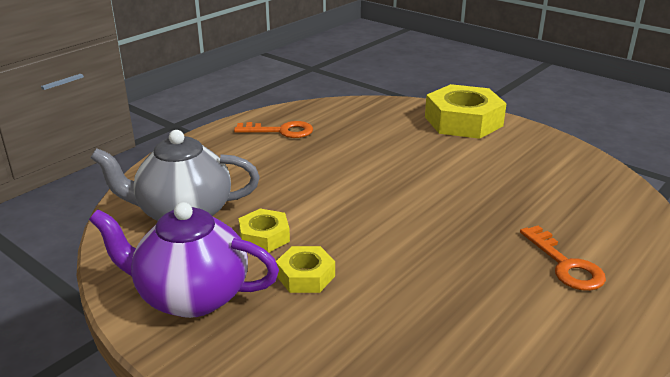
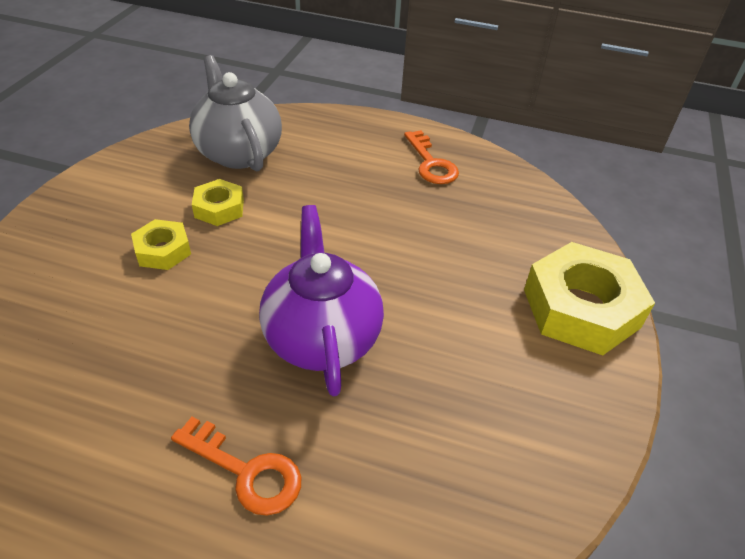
camera: 65 degrees right, 15 degrees up
purple teapot [89,202,279,318] -> purple teapot moved to [259,205,384,396]
orange key [520,226,606,291] -> orange key turned 105 degrees counterclockwise [171,417,301,516]

